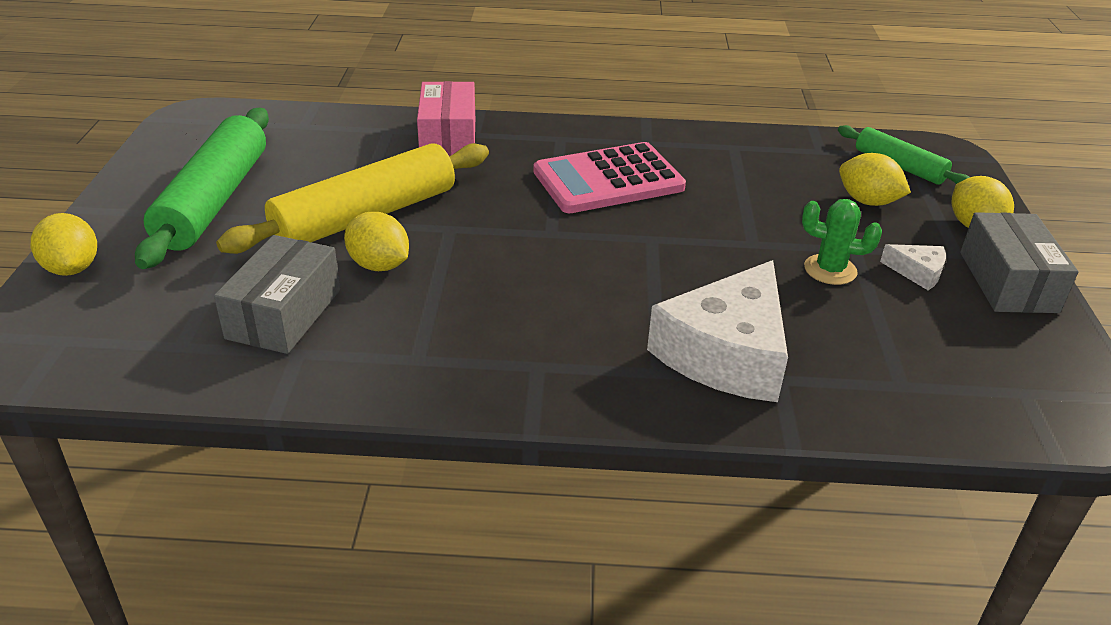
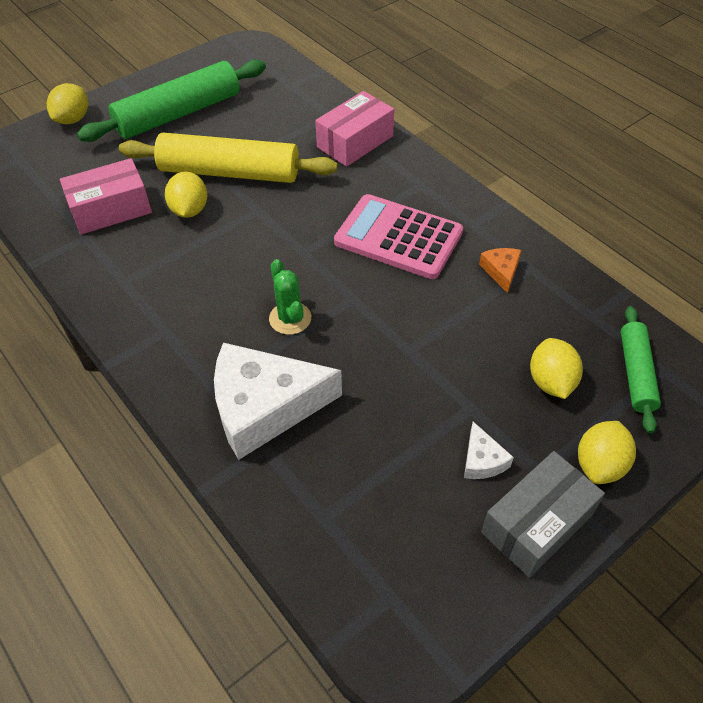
camera: 50 degrees right, 15 degrees up
grey box [214,235,340,354] -> pink box [60,158,152,234]
green cactus [802,199,882,285] -> green cactus moved to [269,259,311,335]
none -> orange cheese [479,248,522,293]

